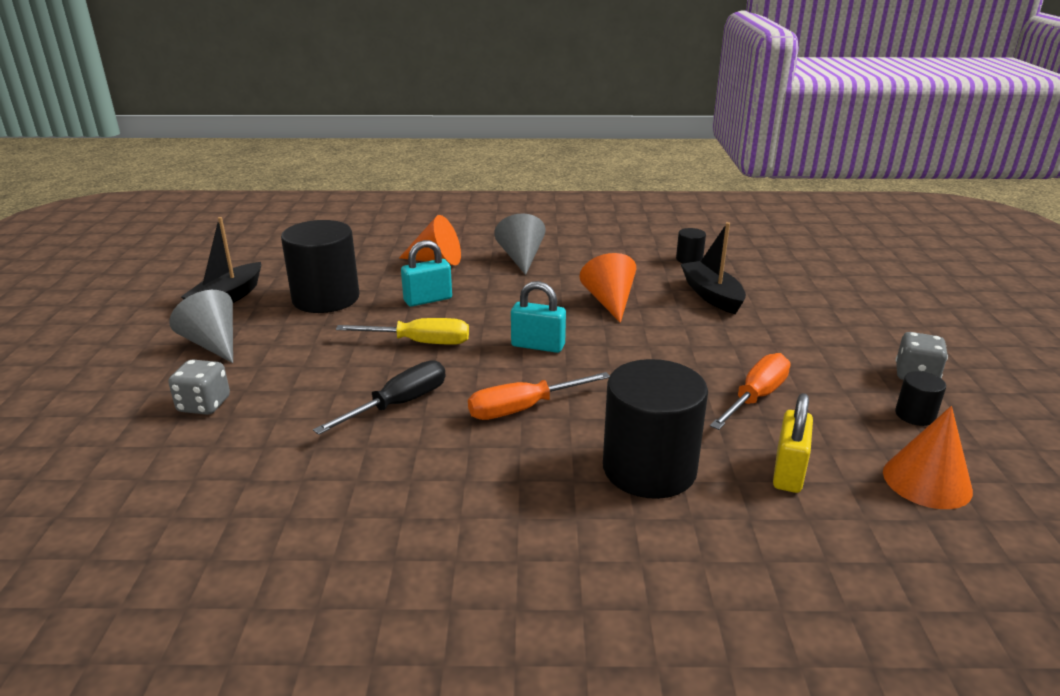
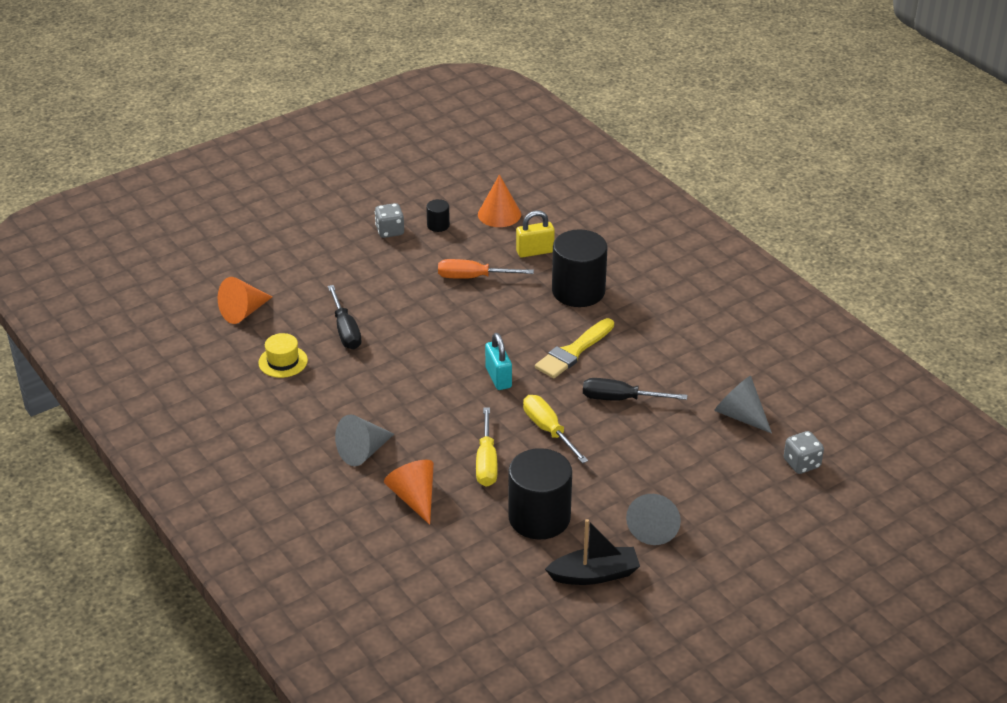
camera: 125 degrees left, 10 degrees up
grey dice [168,359,230,415] -> grey dice moved to [784,431,824,474]
turquoise padlock [401,240,452,307] -> yellow screwdriver [476,407,497,487]
orange screwdriver [468,372,610,420] -> yellow brush [535,318,614,378]
orange cone [579,253,636,323] -> orange cone moved to [218,277,272,324]
black cylinder [676,228,706,263] -> yellow hat [258,333,308,378]
black boat [681,222,746,314] -> black screwdriver [328,285,362,349]
none -> grey cone [714,376,772,434]

